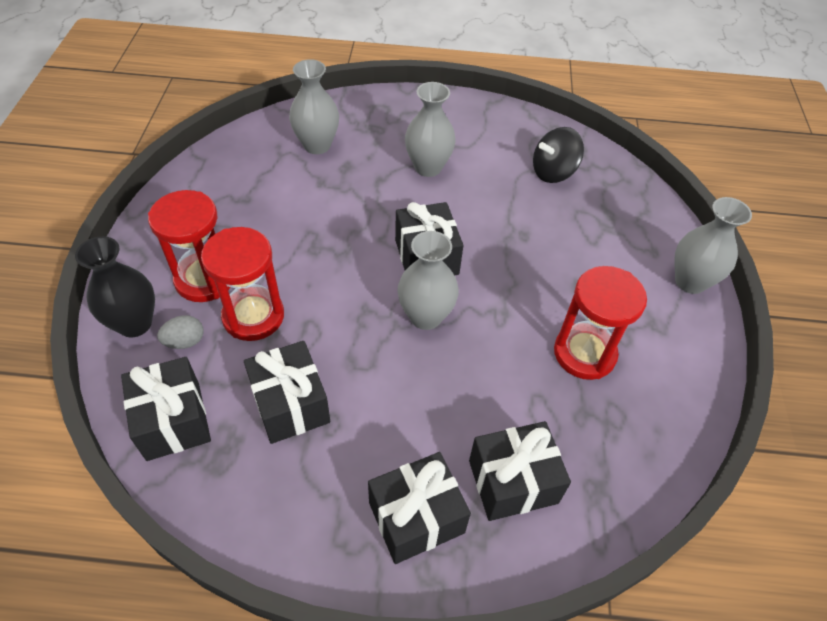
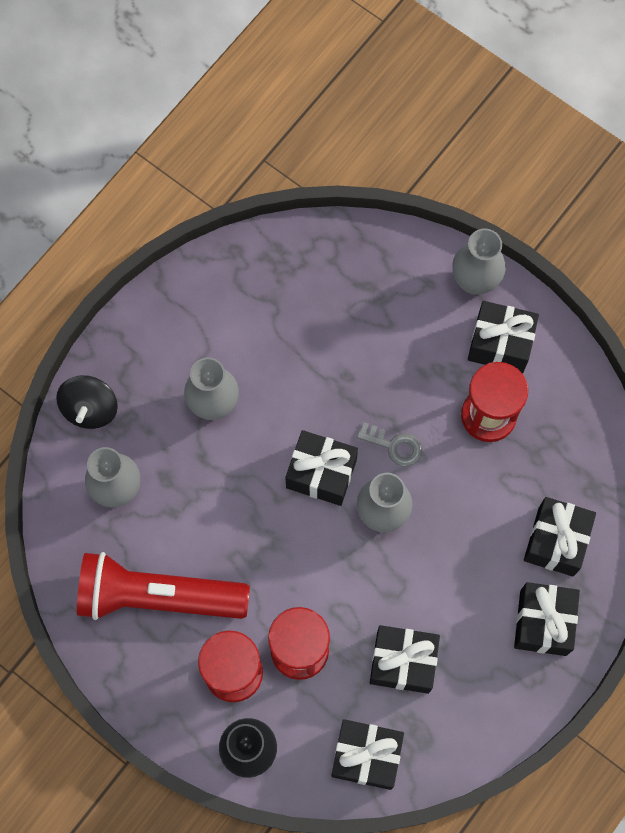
camera: 55 degrees left, 20 degrees up
grey egg [157,315,204,349] -> none
black spinning top [533,127,584,183] -> black spinning top moved to [56,375,118,429]
none -> red flashlight [77,552,250,620]
none -> grey key [357,422,422,466]
none -> black gift [468,301,539,374]

